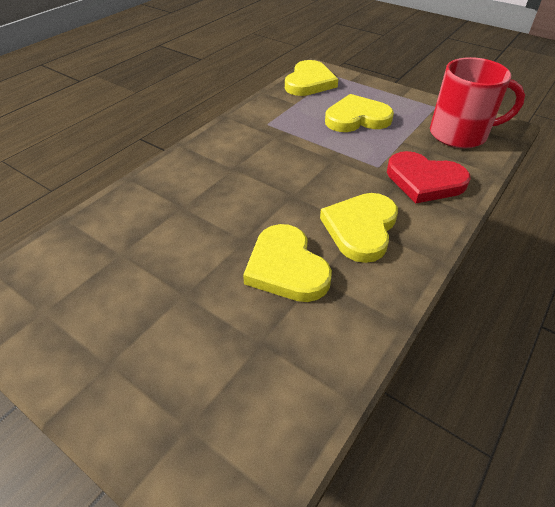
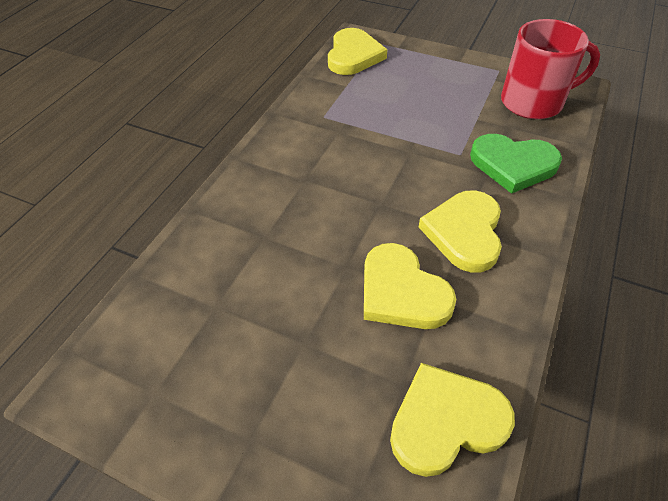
camera: 10 degrees left, 5 degrees up
yellow heart [325,94,394,132] -> yellow heart moved to [390,363,515,477]
red heart [387,151,470,203] -> green heart [470,134,562,194]

